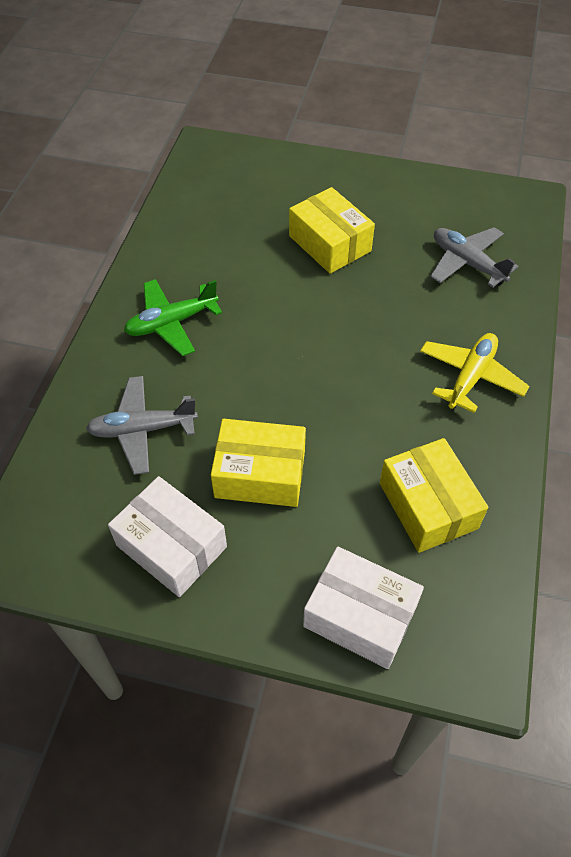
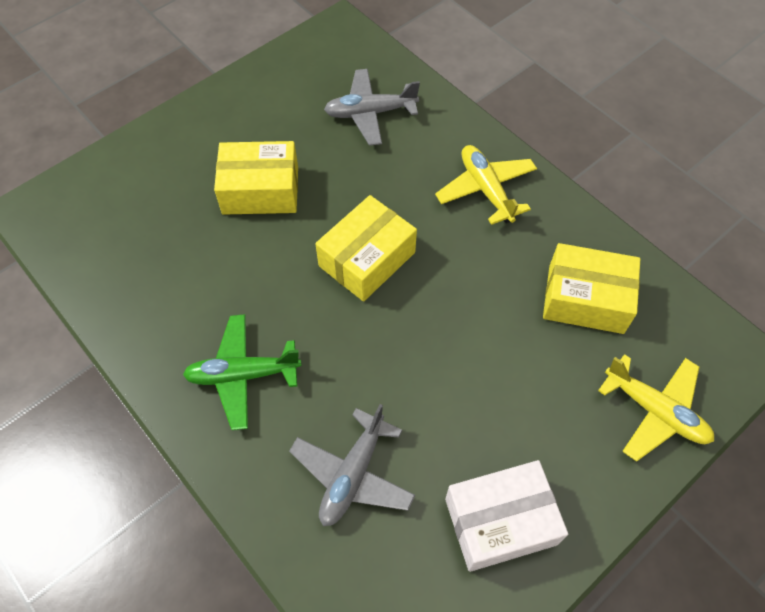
camera: 55 degrees left, 5 degrees up
green plane [124,279,222,356] -> green plane turned 75 degrees clockwise [183,314,302,430]
yellow box [211,419,306,507] -> yellow box moved to [315,195,417,301]
white box [303,546,424,669] -> yellow plane [598,354,714,462]

